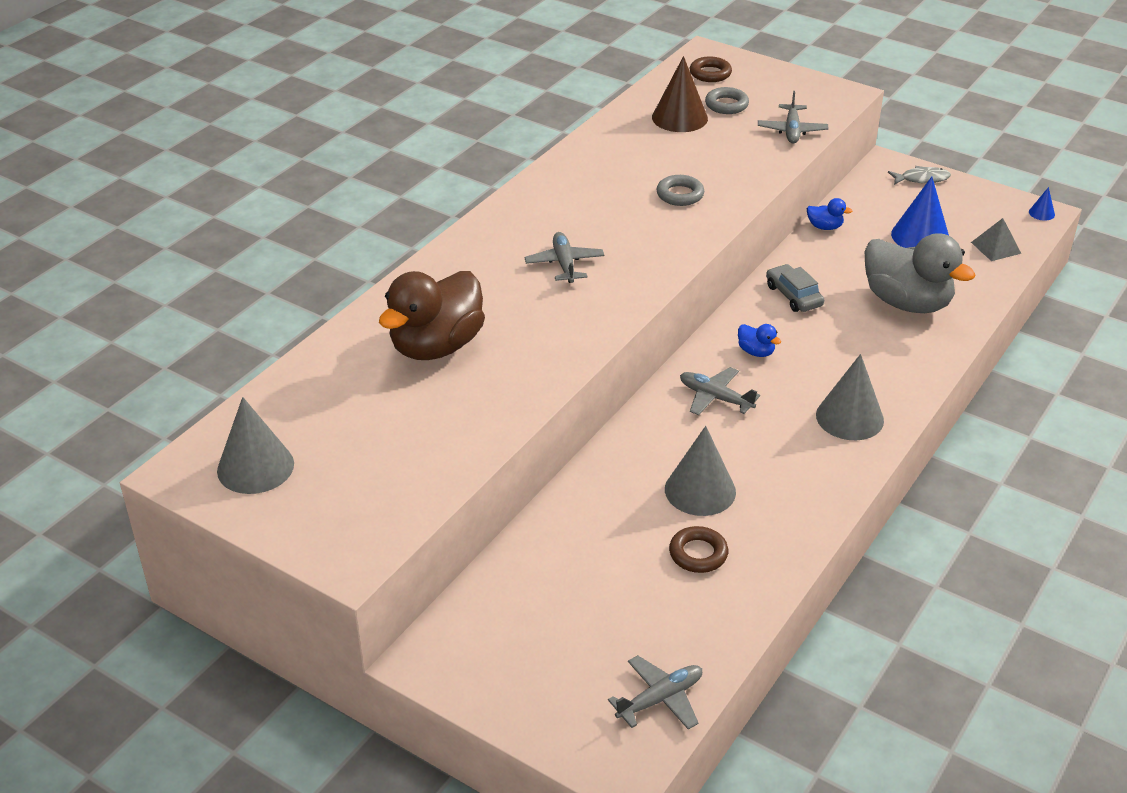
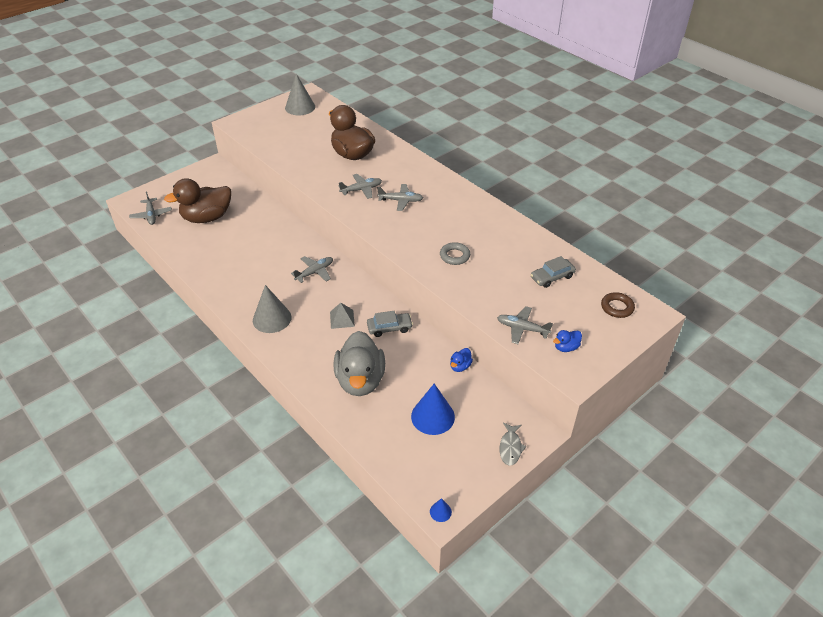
camera: 105 degrees right, 5 degrees up
brown cone [652,56,708,132] -> grey car [531,256,576,288]
grey cone [665,426,736,516] -> none
brown ring [669,526,728,573] -> none
grey ring [705,87,749,114] -> none
blue duck [738,324,781,357] -> blue duck moved to [553,330,582,352]
grey duck [865,233,976,313] -> grey duck turned 60 degrees counterclockwise [333,331,385,396]
grey pyramid [971,218,1021,261] -> grey pyramid moved to [330,303,355,329]
none -> brown duck [164,178,231,223]
none -> grey plane [338,174,382,199]

